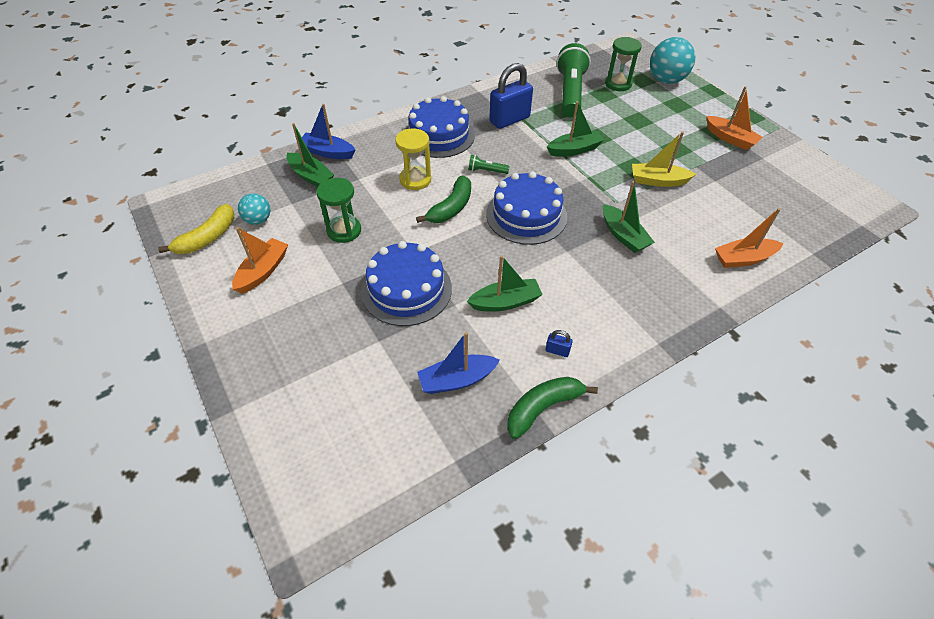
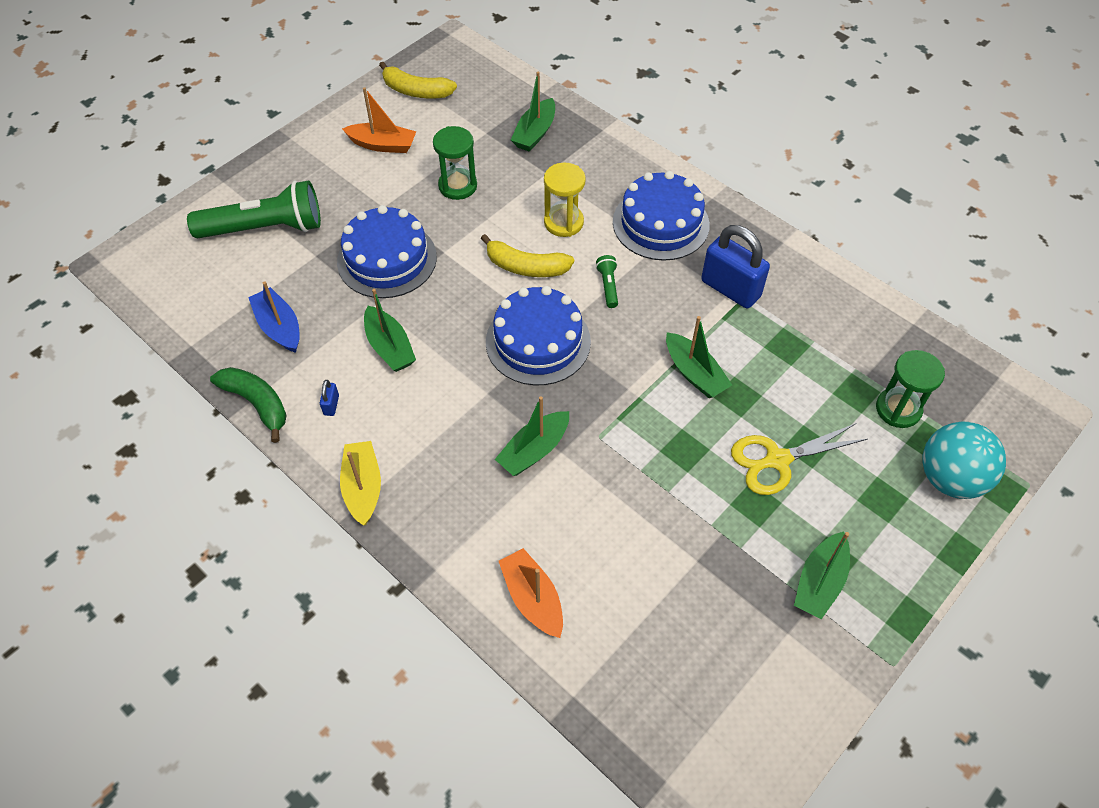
camera: 75 degrees right, 5 degrees up
turquoise ball [238,194,271,225] -> none
blue boat [302,104,355,159] -> none
green banana [416,176,471,223] -> yellow banana [481,234,574,277]
green flashlight [556,43,591,118] -> green flashlight moved to [187,181,321,238]
yellow boat [632,131,696,187] -> yellow boat moved to [340,441,381,526]
orange boat [706,86,763,150] -> green boat [794,532,850,619]
none -> yellow scissors [731,423,867,495]

